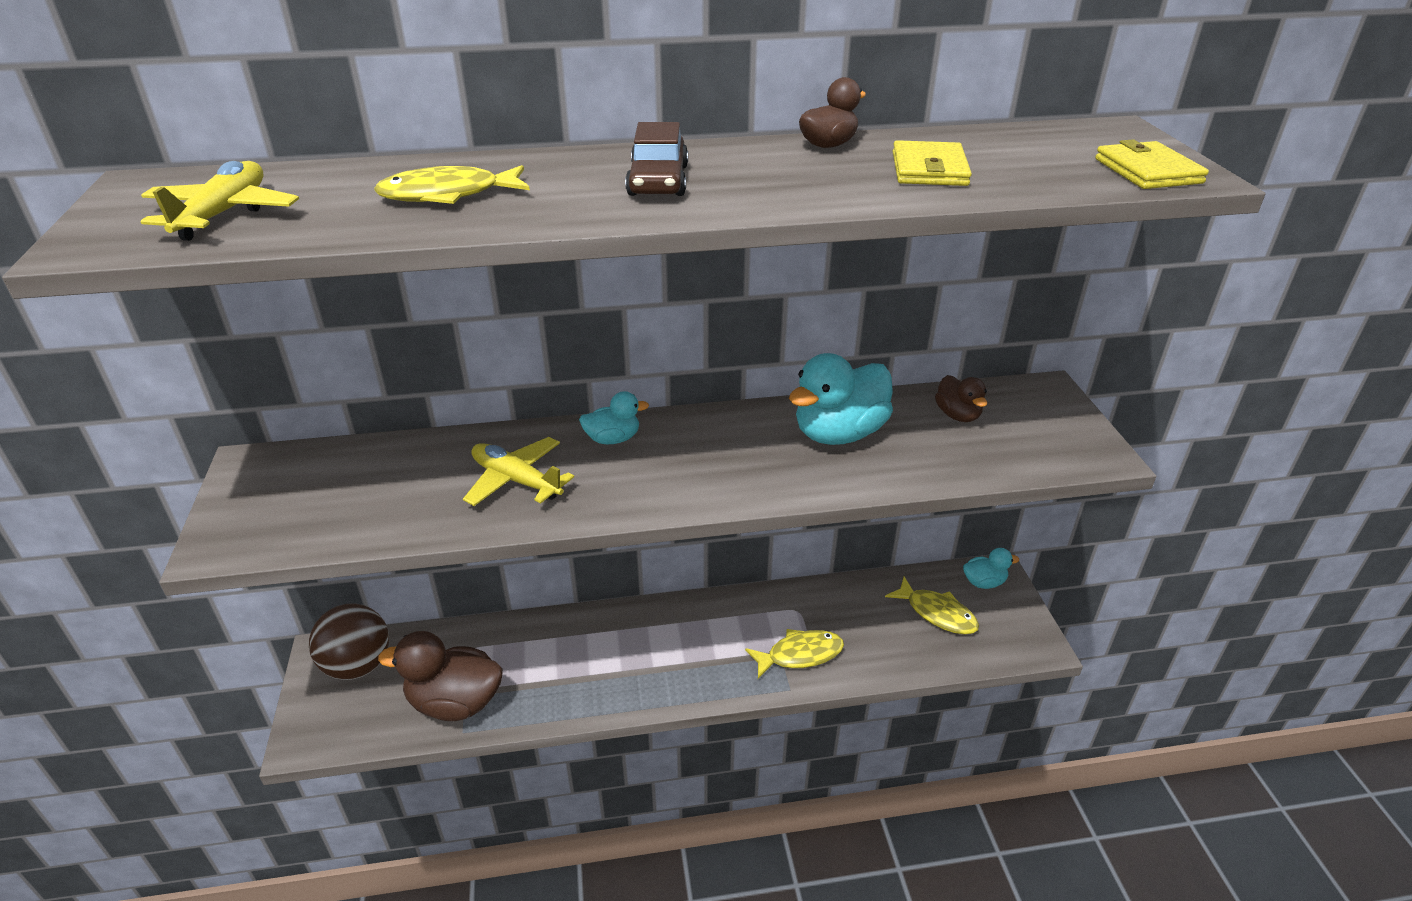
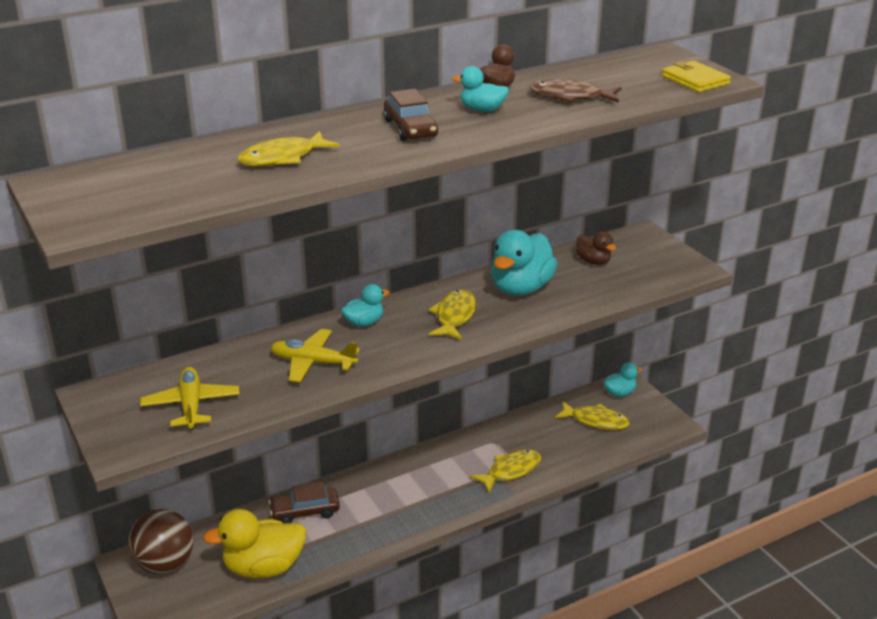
camera: 20 degrees left, 5 degrees down
yellow plane [141,161,299,241] -> yellow plane moved to [140,367,240,430]
brown duck [378,631,503,721] -> yellow duck [203,509,306,579]
yellow wallet [893,140,972,186] -> brown fish [529,79,621,103]
none -> brown car [269,482,340,523]
none -> yellow fish [429,289,476,340]
none -> turquoise duck [452,66,509,112]

